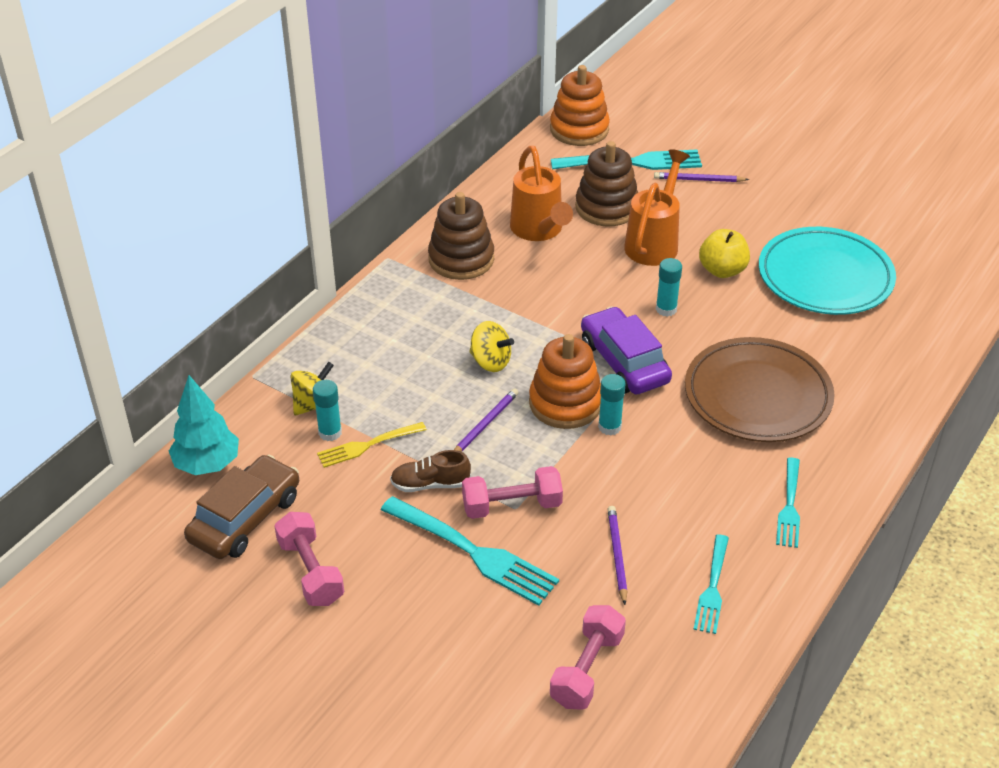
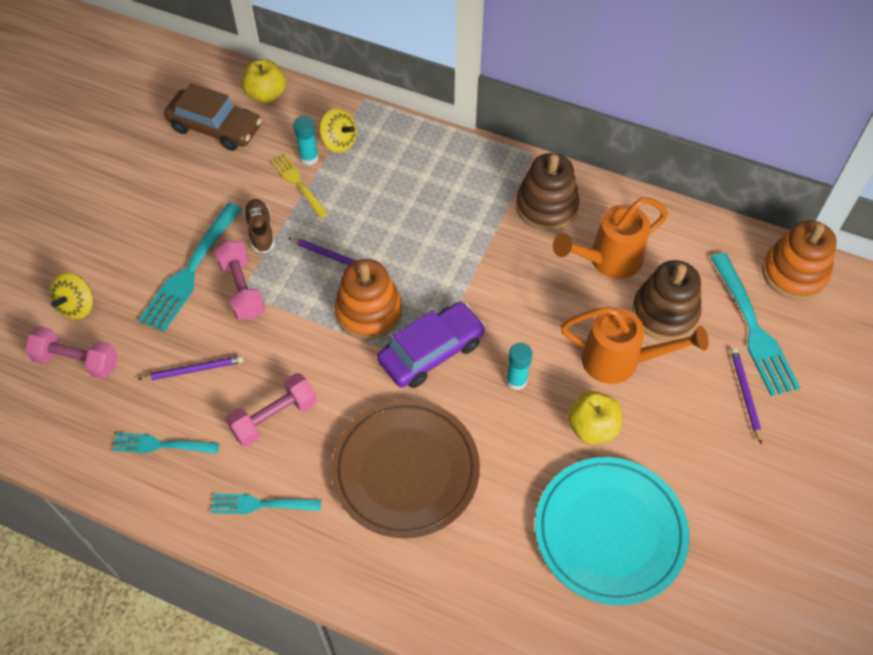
camera: 80 degrees right, 15 degrees up
turquoise tree [169,375,239,475] -> yellow apple [242,59,286,103]
pink dumbbell [275,512,344,606] -> pink dumbbell moved to [226,373,317,447]
yellow spinning top [469,321,514,372] -> yellow spinning top moved to [50,273,93,319]
turquoise glue stick [598,374,626,436] -> none

